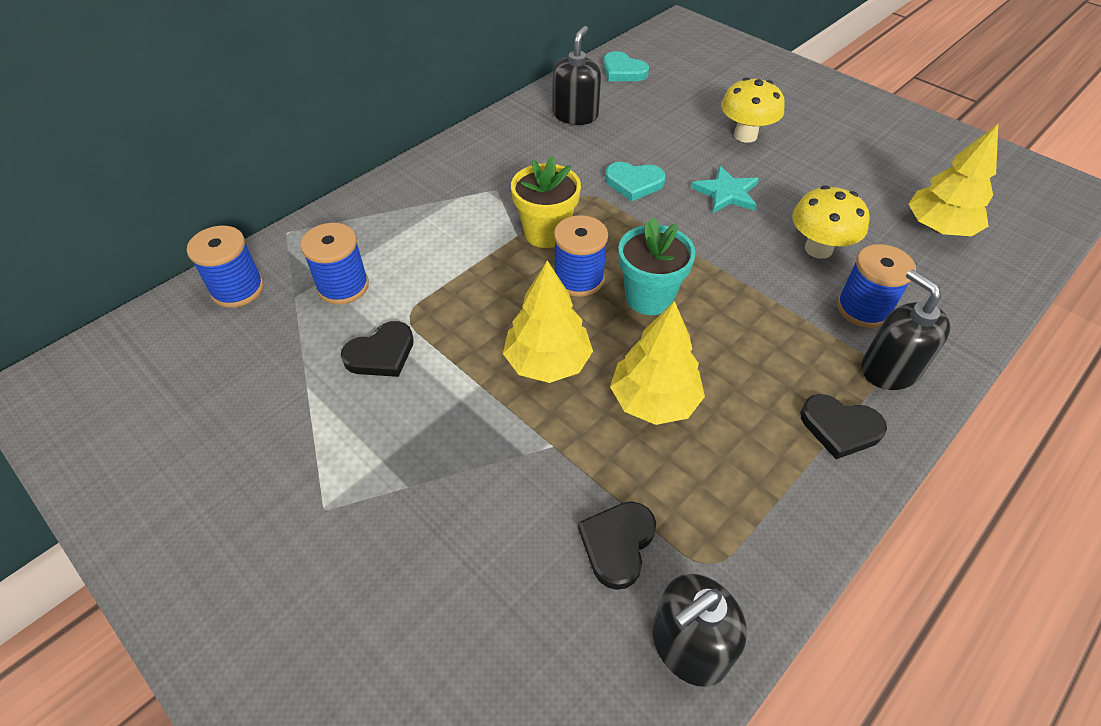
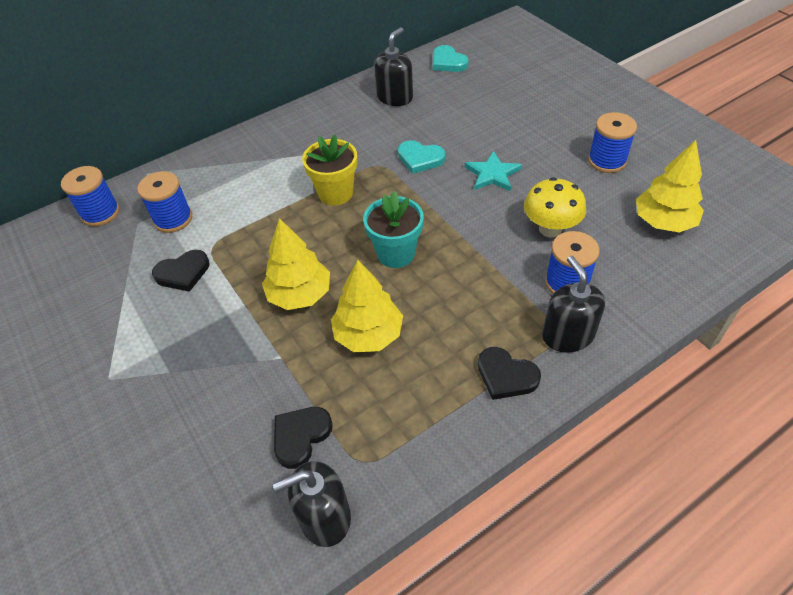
camera: 15 degrees right, 0 degrees up
blue spool [554,215,608,297] -> blue spool moved to [588,112,637,173]
yellow mushroom [721,77,785,143] -> none

